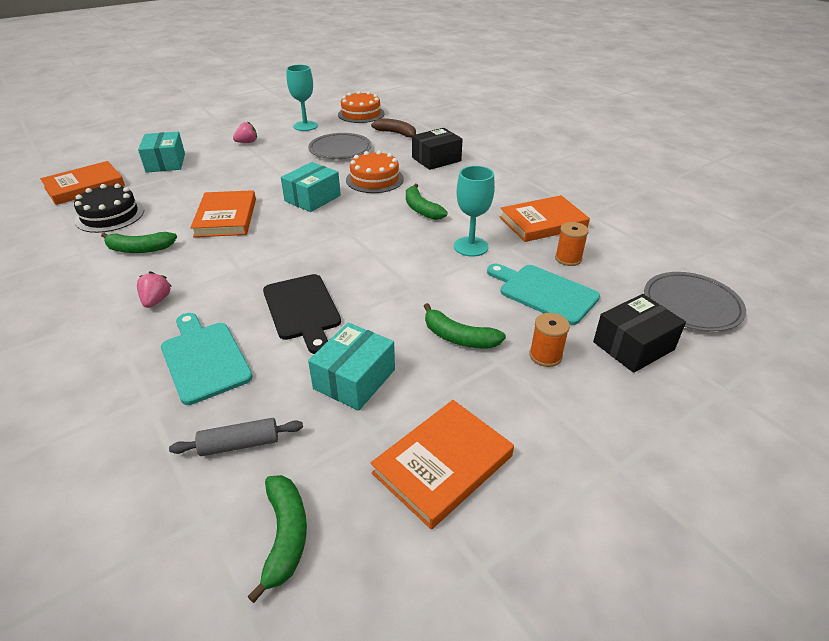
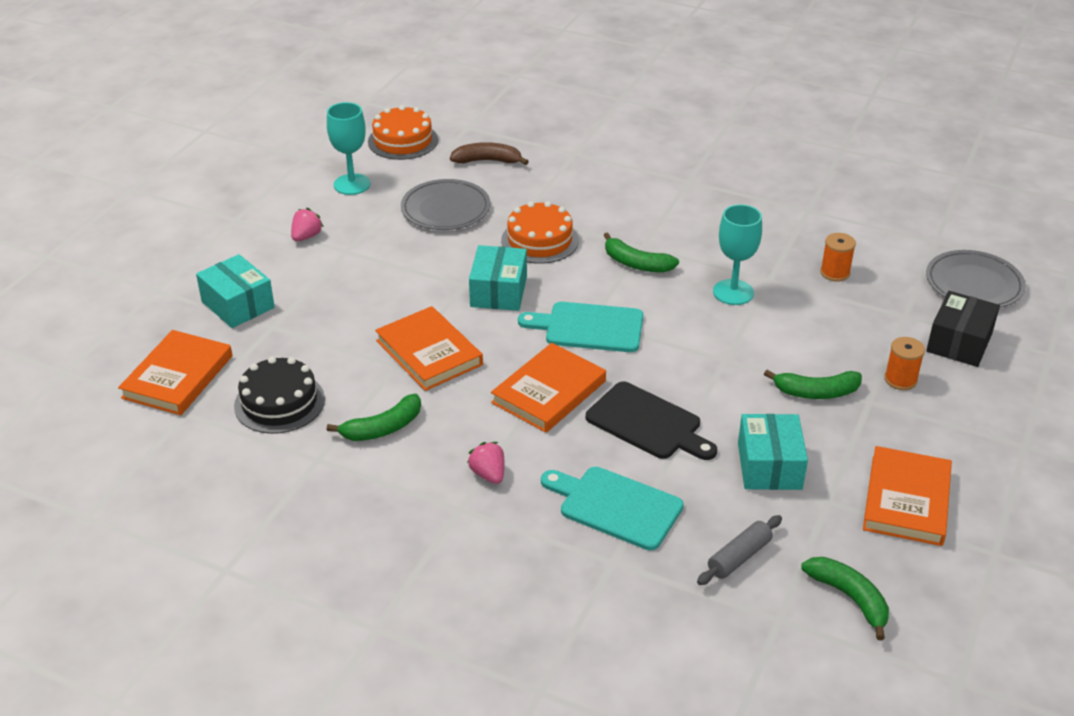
camera: 30 degrees left, 0 degrees up
black box [412,128,463,170] -> none
turquoise cutting board [487,264,600,325] -> turquoise cutting board moved to [518,302,643,352]
orange book [500,195,590,242] -> orange book moved to [491,343,606,433]

